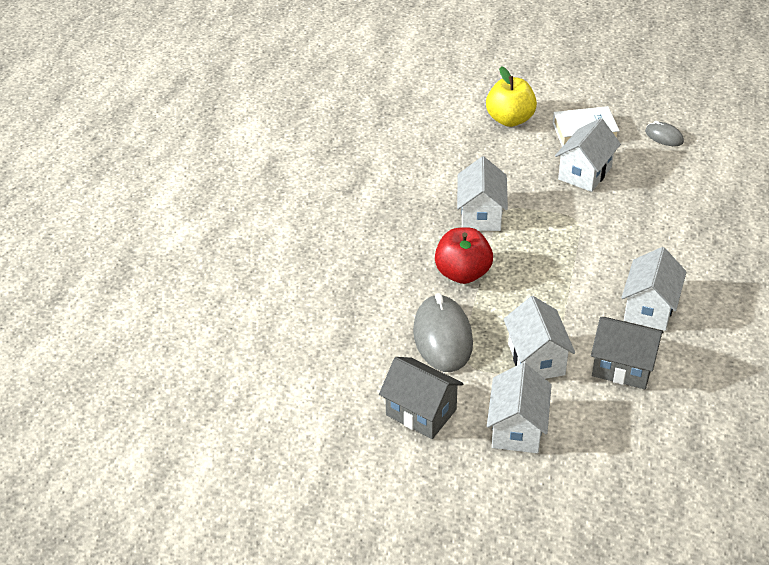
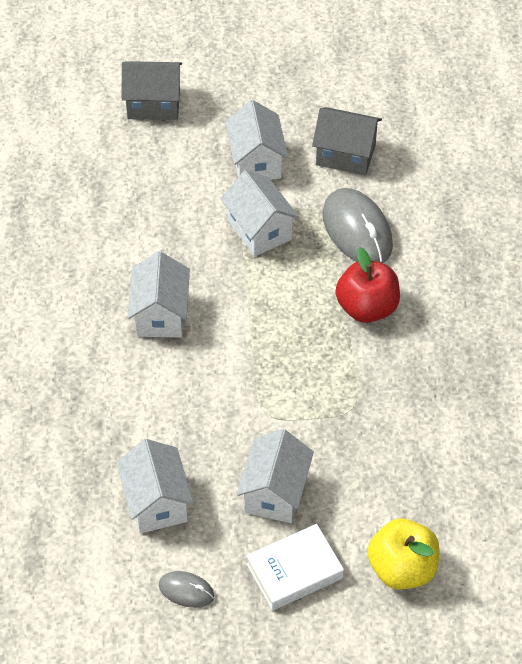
camera: 160 degrees right, 10 degrees up
white house [457,156,508,231] -> white house moved to [116,439,194,533]
grey house [591,317,663,389] -> grey house moved to [122,61,182,120]

